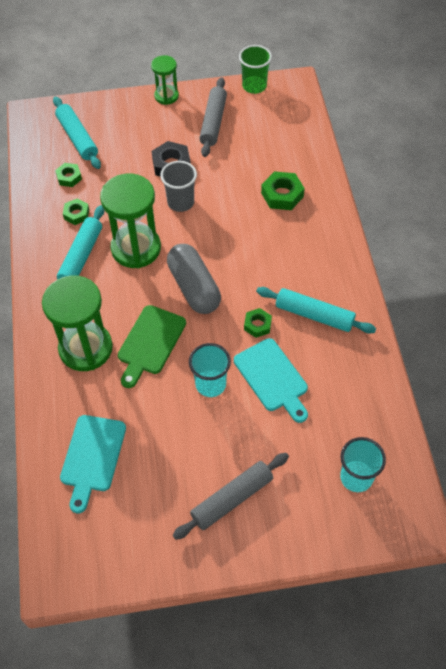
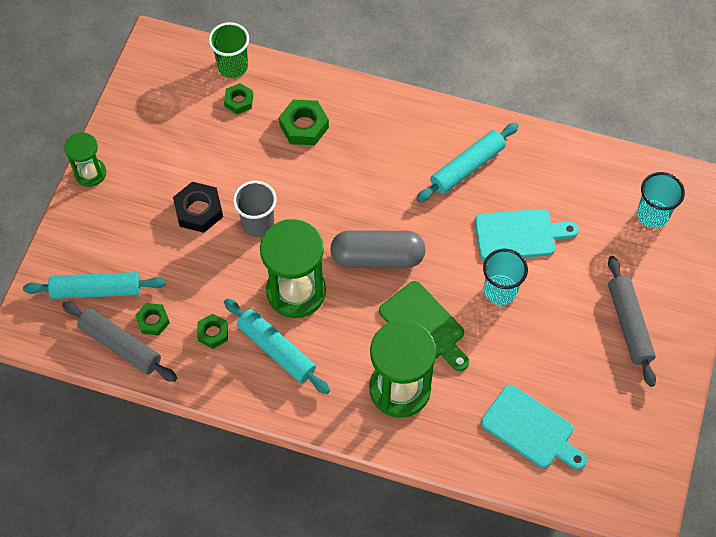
camera: 65 degrees left, 5 degrees up
grey rolling pin [199,77,227,157] -> grey rolling pin moved to [62,301,177,382]
green cup [239,45,272,94] -> green cup moved to [208,22,249,78]
green nut [244,308,272,338] -> green nut moved to [224,83,253,114]

